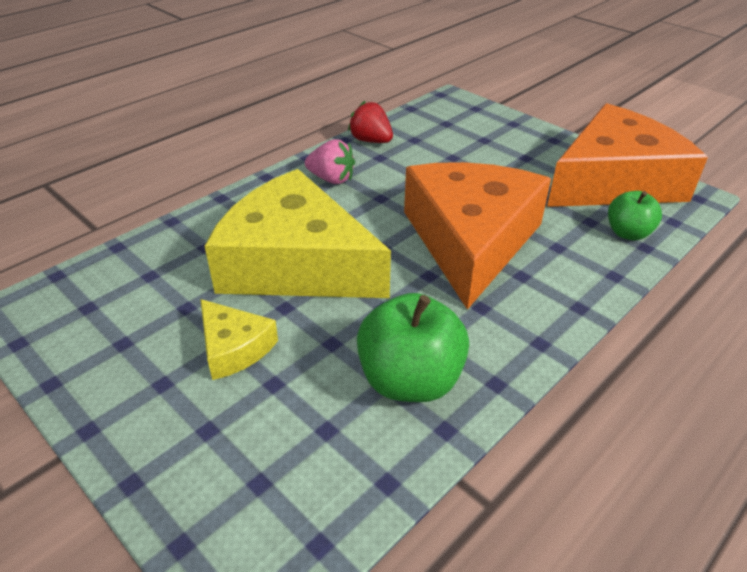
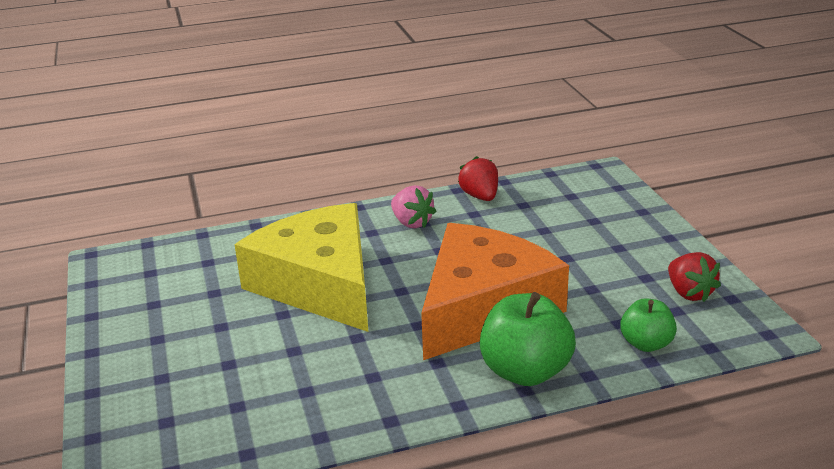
camera: 30 degrees right, 10 degrees down
yellow cheese [200,299,278,380] -> none
green apple [357,293,469,402] -> green apple moved to [480,292,576,386]
orange cheese [547,103,708,207] -> red strawberry [668,252,721,302]

